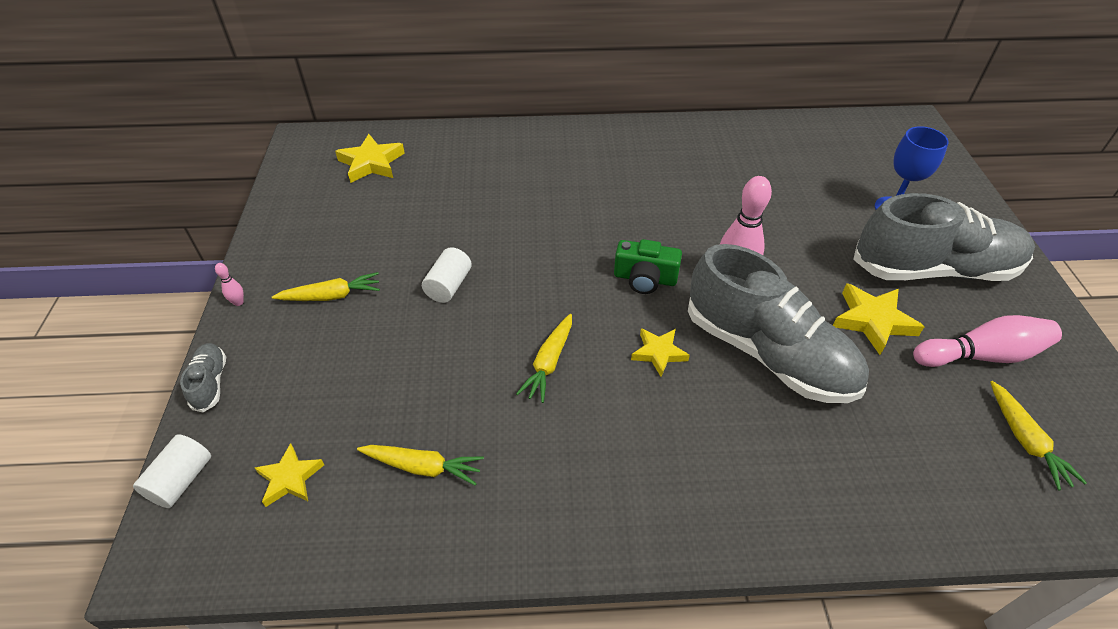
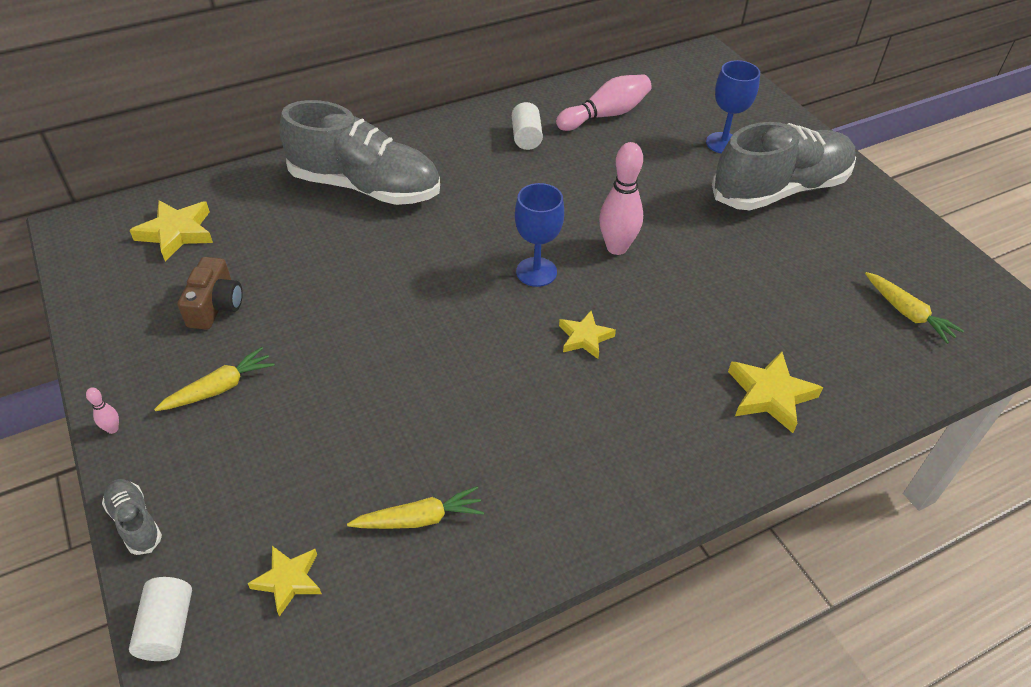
camera: 25 degrees left, 0 degrees up
white cylinder [422,247,472,303] -> white cylinder moved to [512,102,543,150]
yellow carrot [516,314,572,403] -> none
green camera [614,239,682,294] -> blue goblet [515,183,564,287]
grey shoe [688,244,869,403] -> grey shoe moved to [279,100,440,205]
yellow star [833,283,925,355] -> yellow star moved to [728,351,823,433]
pink bowling pin [913,315,1062,367] -> pink bowling pin moved to [556,74,652,131]
none -> brown camera [178,257,243,330]

